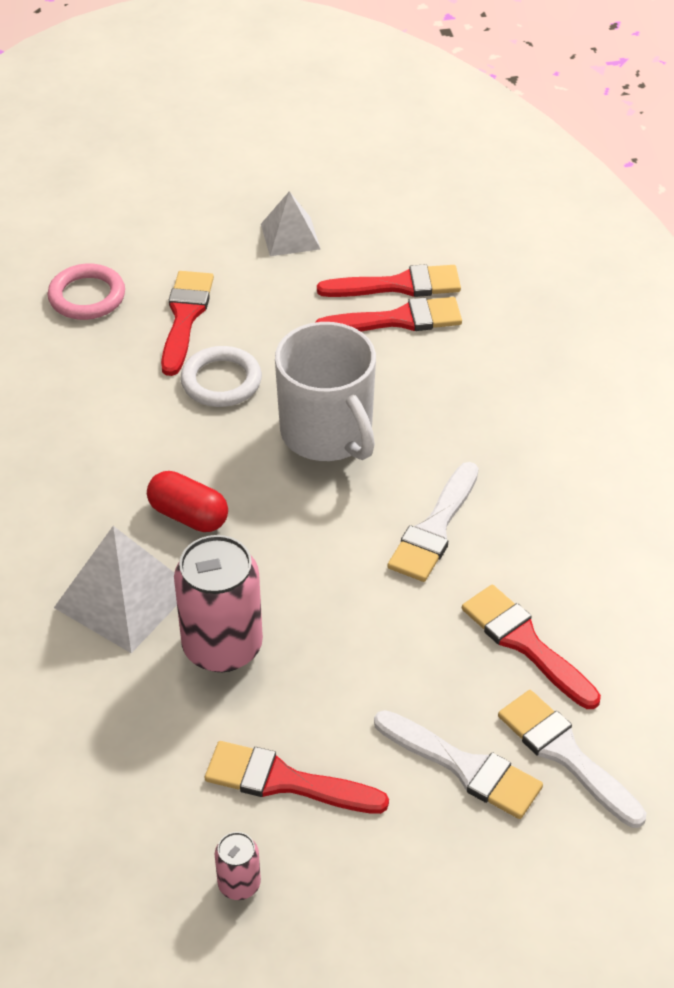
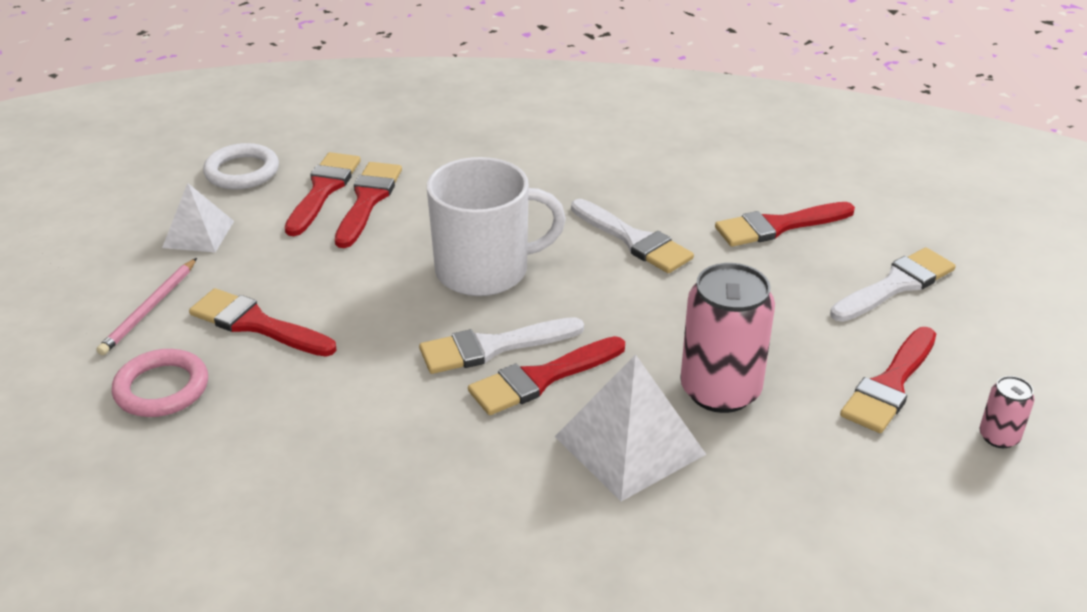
camera: 70 degrees left, 10 degrees down
red capsule [147,471,228,532] -> red brush [468,336,625,415]
white ring [181,346,262,407] -> white ring moved to [203,143,279,190]
white brush [498,690,646,828] -> white brush moved to [419,317,584,374]
none -> pink pencil [96,258,197,355]

